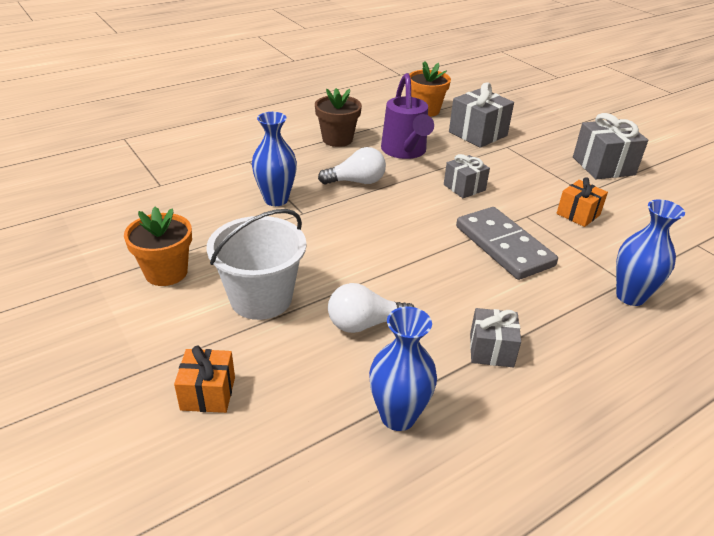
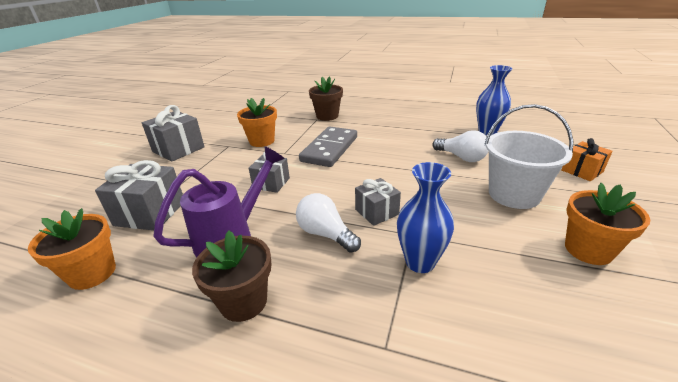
camera: 125 degrees left, 5 degrees down
grey gift [470,308,521,367] -> grey gift moved to [355,178,401,226]
orange gift [557,177,608,227] -> orange flower pot [237,98,277,147]
blue vase [616,199,685,306] -> brown flower pot [309,76,343,121]

